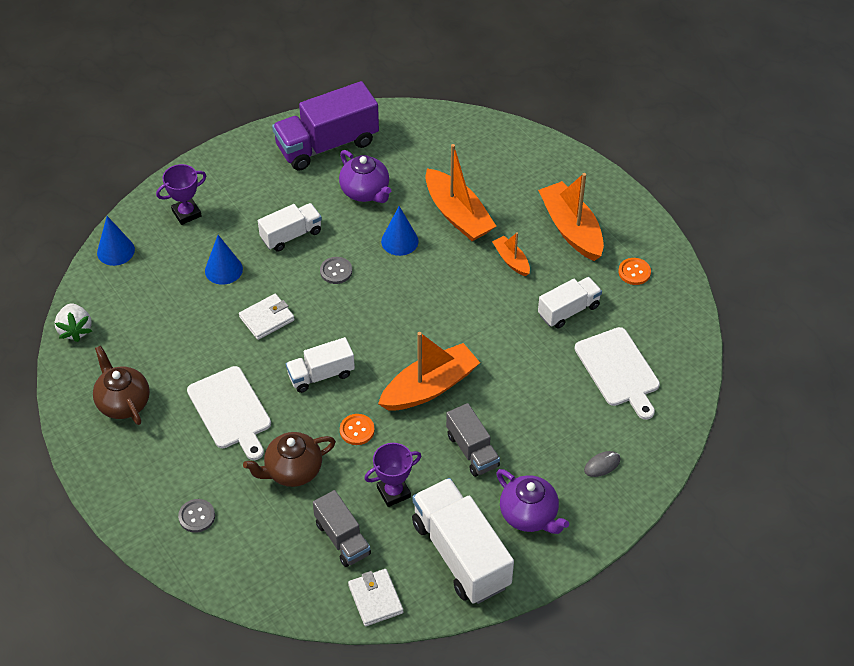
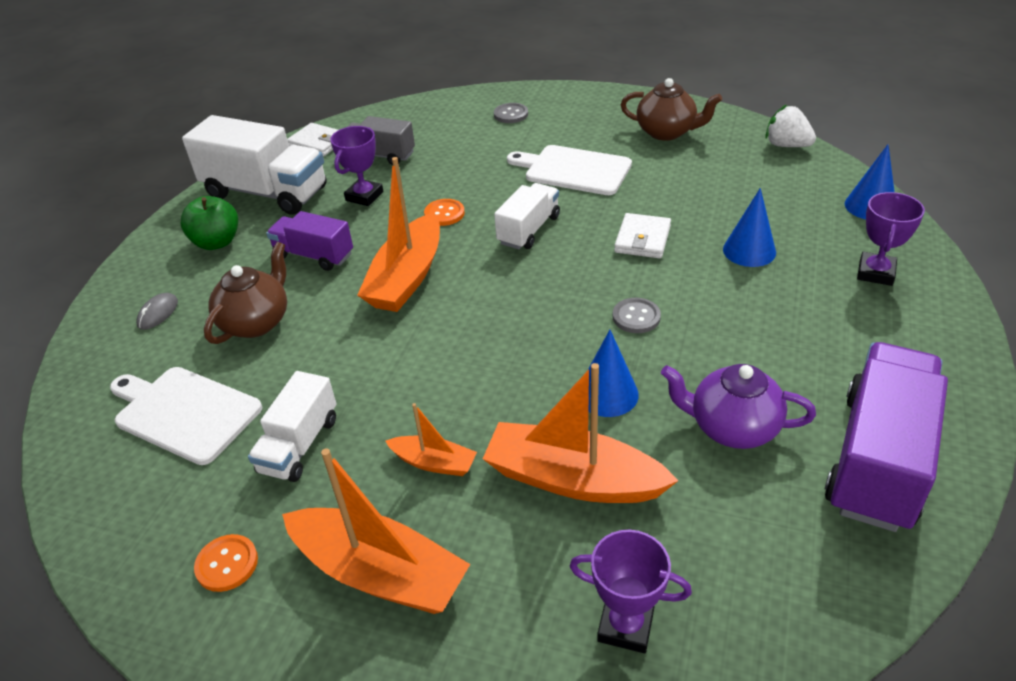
camera: 145 degrees right, 10 degrees down
brown teapot [243,432,336,487] -> brown teapot moved to [204,242,287,344]
white truck [258,203,322,252] -> none
grey truck [446,403,500,477] -> purple truck [266,211,353,271]
purple teapot [496,469,569,534] -> green apple [181,196,238,250]
none -> purple trophy [570,530,692,653]

